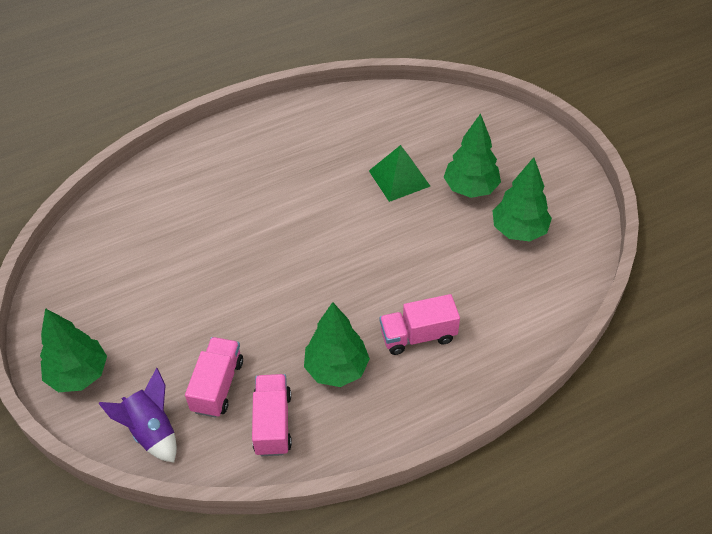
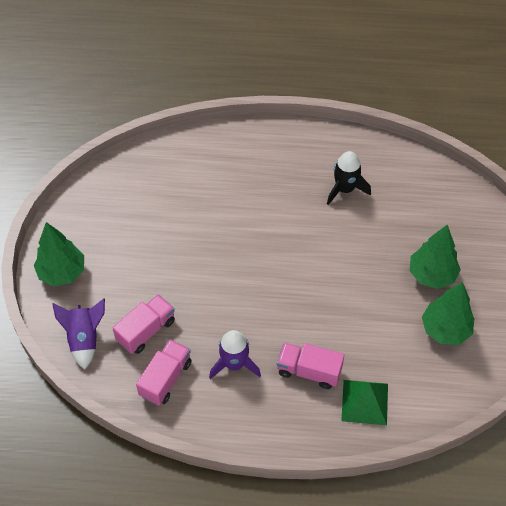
camera: 30 degrees right, 5 degrees up
green tree [304,302,370,387] -> purple rocket [209,330,261,379]
green pyramid [369,145,430,202] -> green pyramid moved to [341,380,388,425]
none -> black rocket [327,151,371,205]

